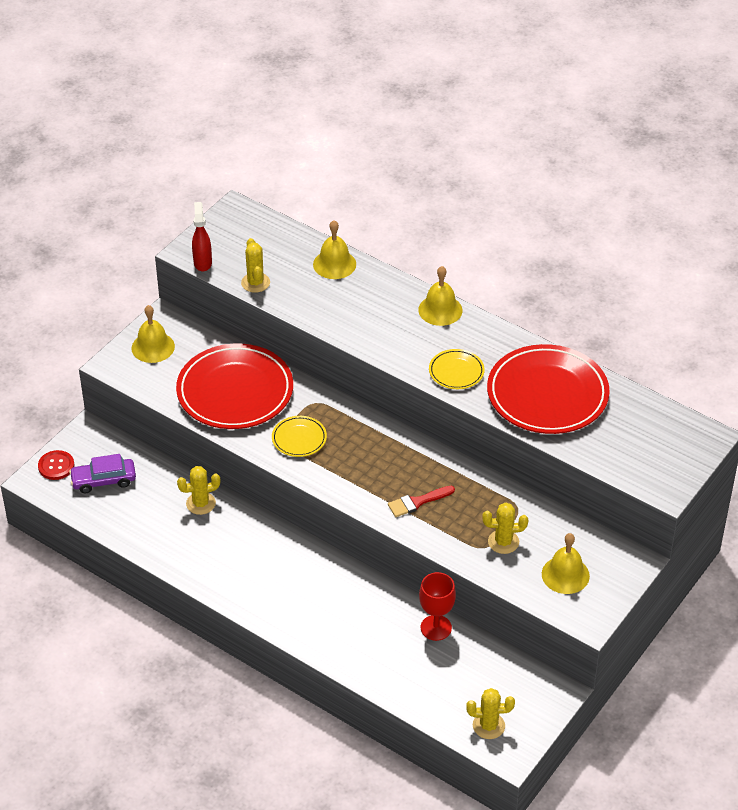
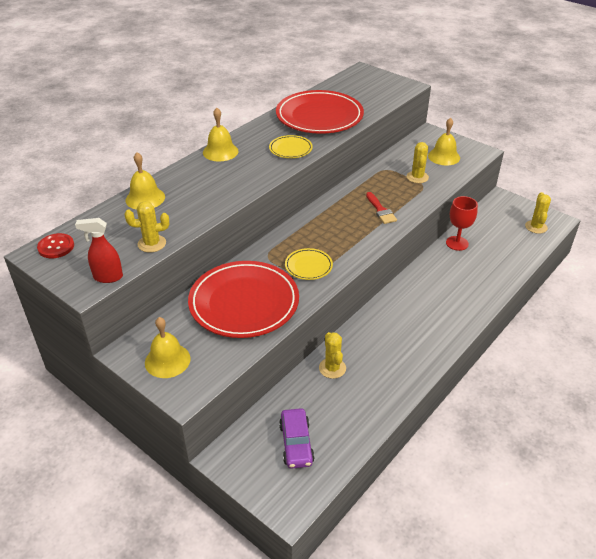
camera: 85 degrees left, 5 degrees down
red button [38,450,74,480] -> red button moved to [37,233,74,258]

